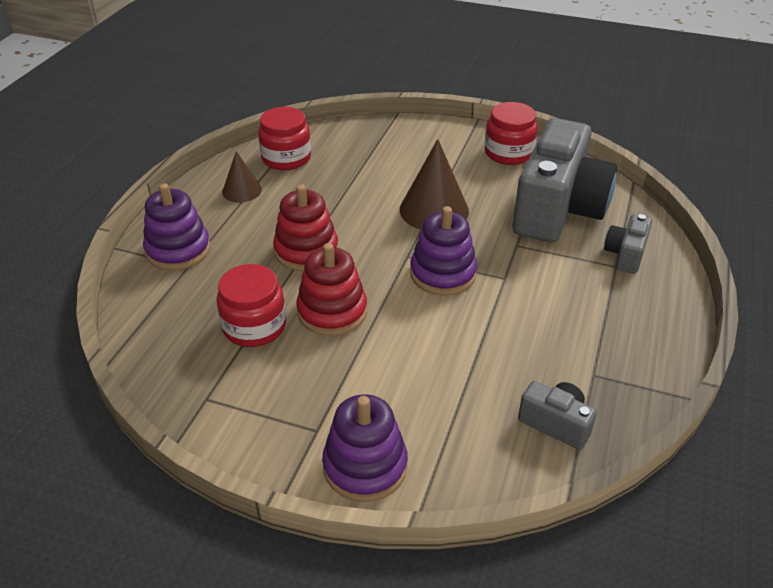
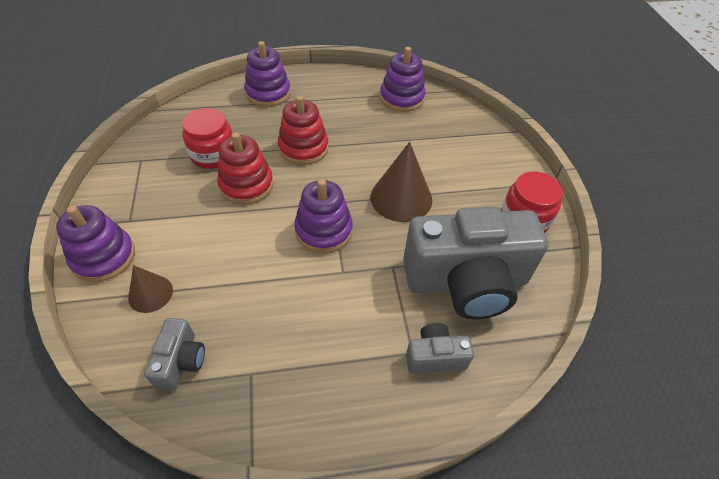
camera: 60 degrees right, 10 degrees up
brown cone [222,151,262,202] -> brown cone moved to [128,265,173,313]
red jar [258,107,311,170] -> purple stacking toy [380,47,425,112]

